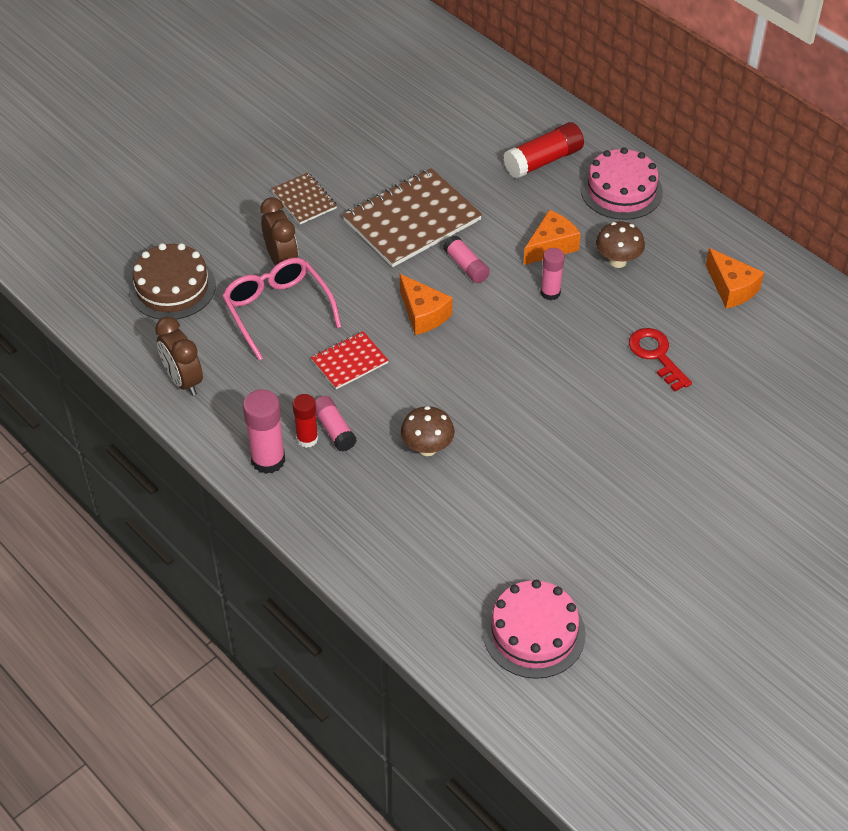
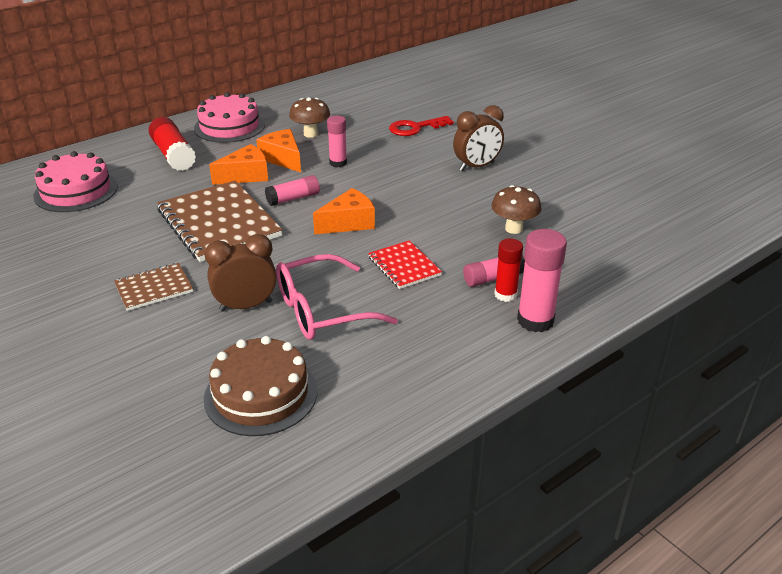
camera: 85 degrees left, 15 degrees down
brown clock [155,317,203,396] -> brown clock moved to [453,105,504,171]
pink cake [483,580,586,679] -> pink cake moved to [33,151,118,212]
orange cheese [706,248,764,308] -> orange cheese moved to [209,144,268,185]

